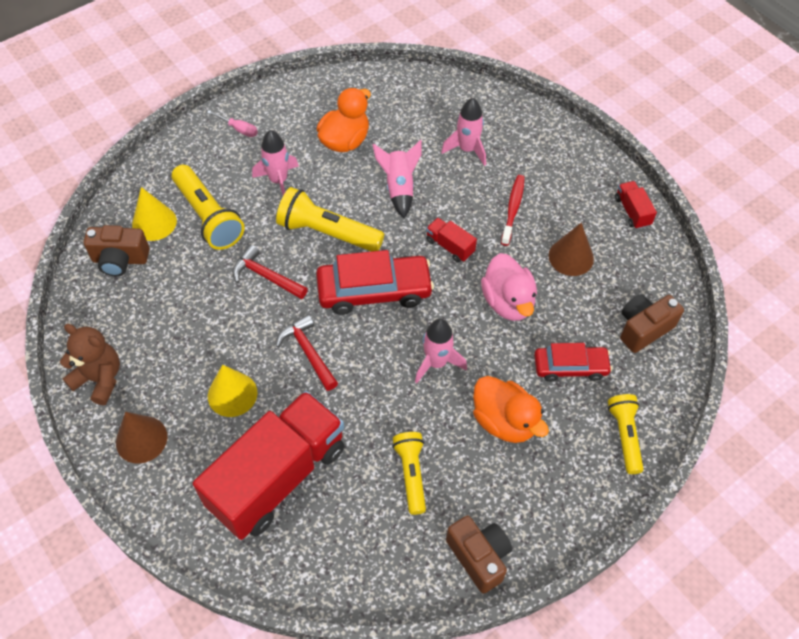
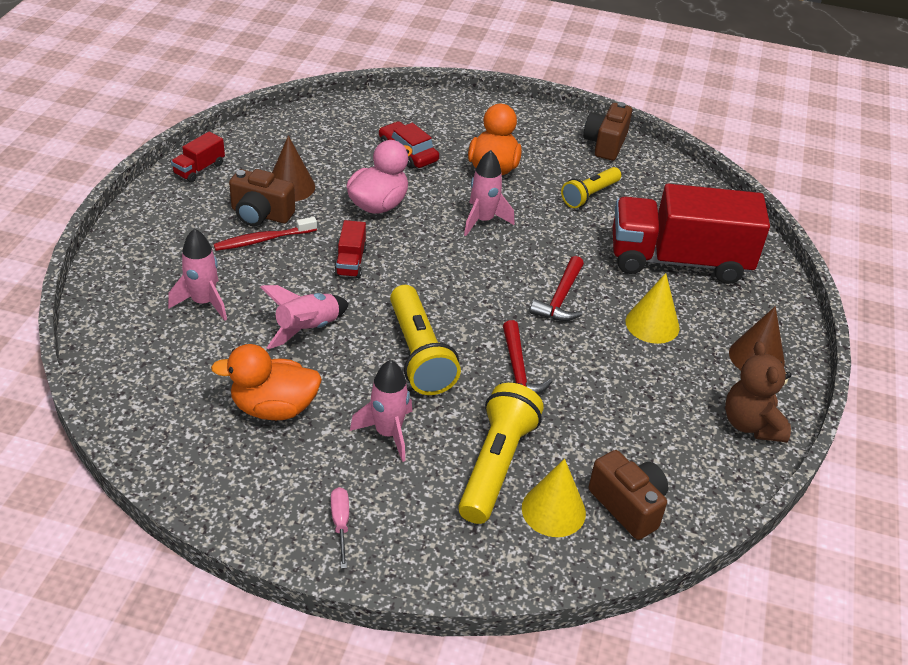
camera: 130 degrees left, 15 degrees down
red car [316,250,434,315] -> none
yellow flashlight [608,394,644,474] -> none
brown camera [620,294,684,353] -> brown camera moved to [229,169,295,226]

